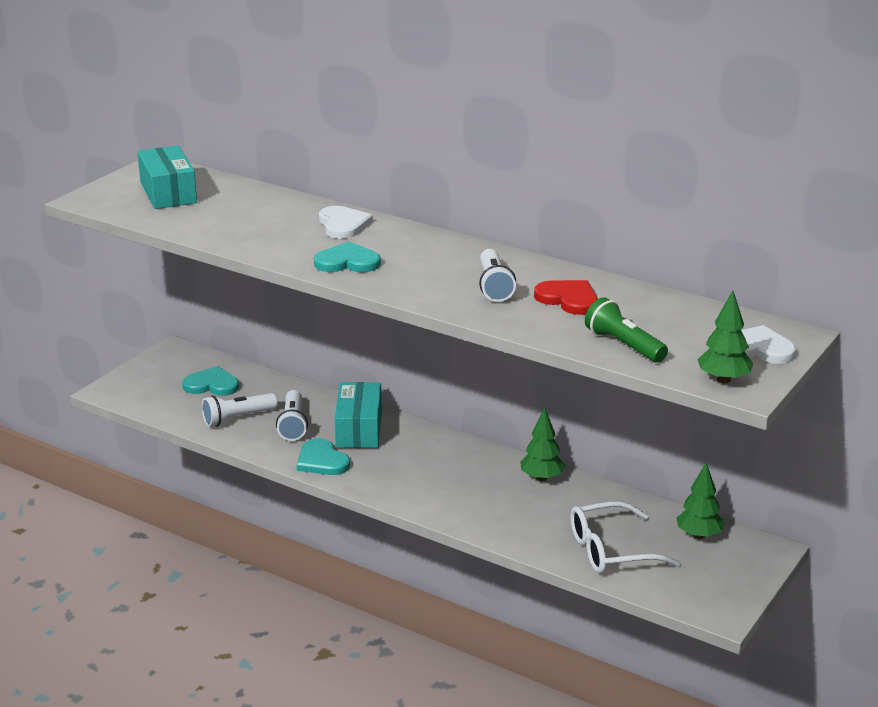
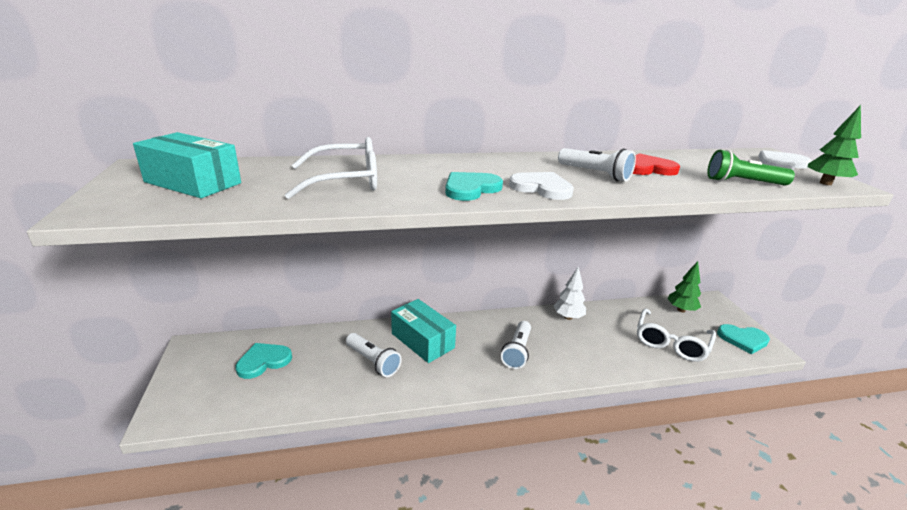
camera: 45 degrees left, 0 degrees up
white flashlight [202,393,277,426] -> white flashlight moved to [501,321,531,369]
turquoise heart [297,438,350,475] -> turquoise heart moved to [717,324,770,354]
white heart [319,206,373,239] -> white heart moved to [509,172,574,200]
green tree [520,408,565,481] -> white tree [553,266,586,320]
none -> white glasses [285,137,377,199]

